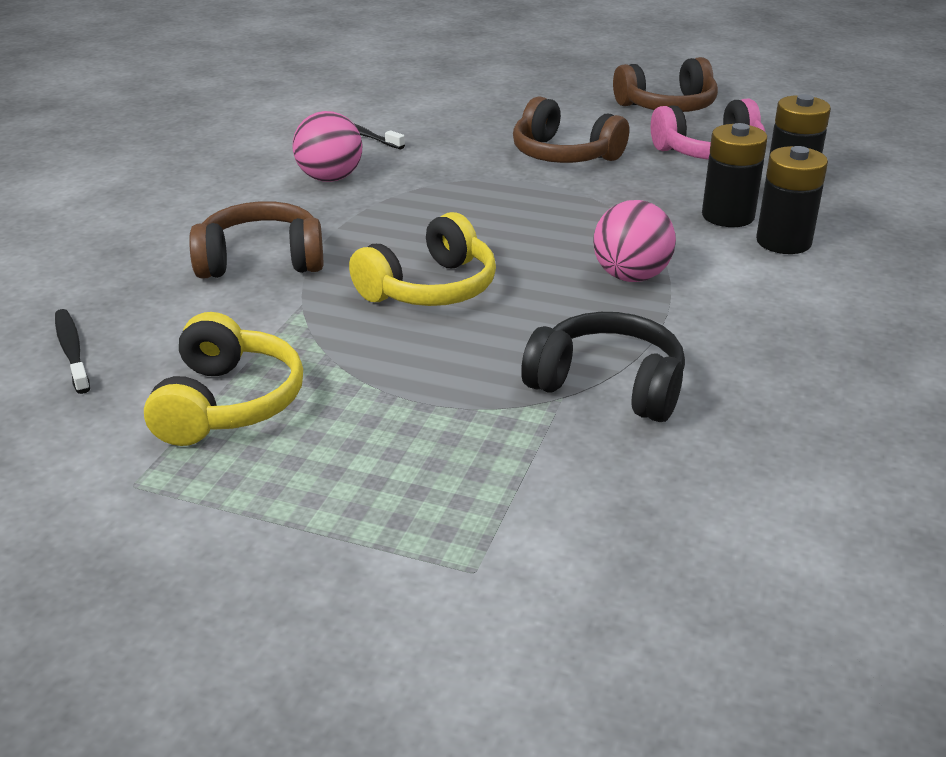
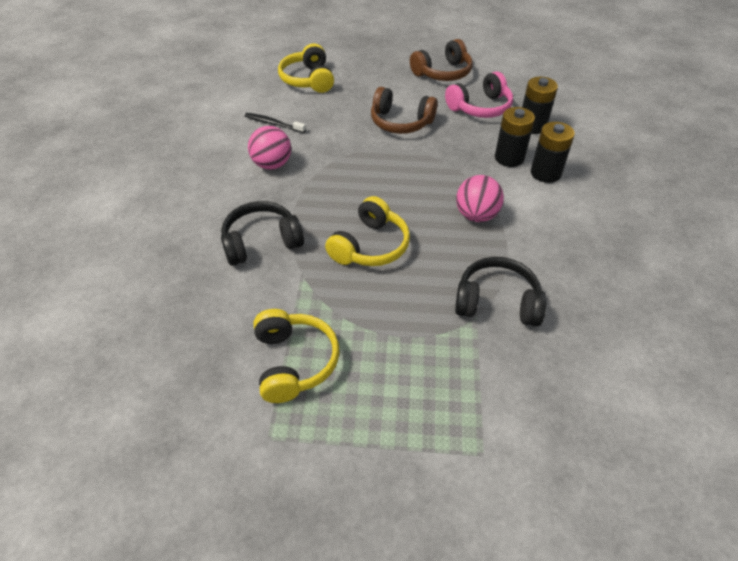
camera: 15 degrees left, 15 degrees up
black toothbrush [55,309,90,394] -> none
brown headphones [189,201,324,279] -> black headphones [221,201,304,266]
none -> yellow headphones [278,43,334,93]

